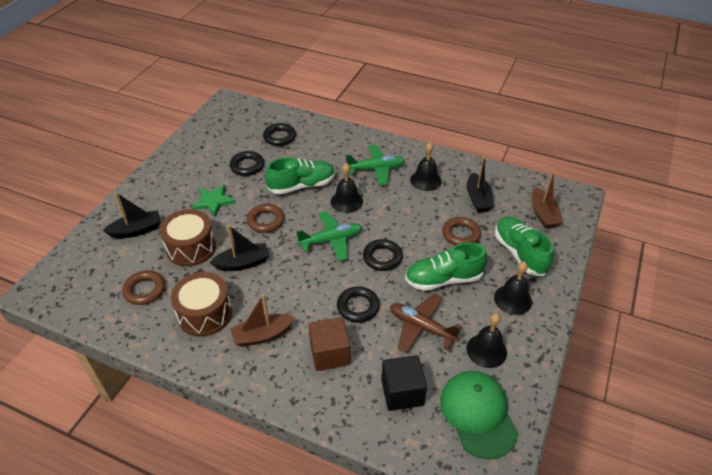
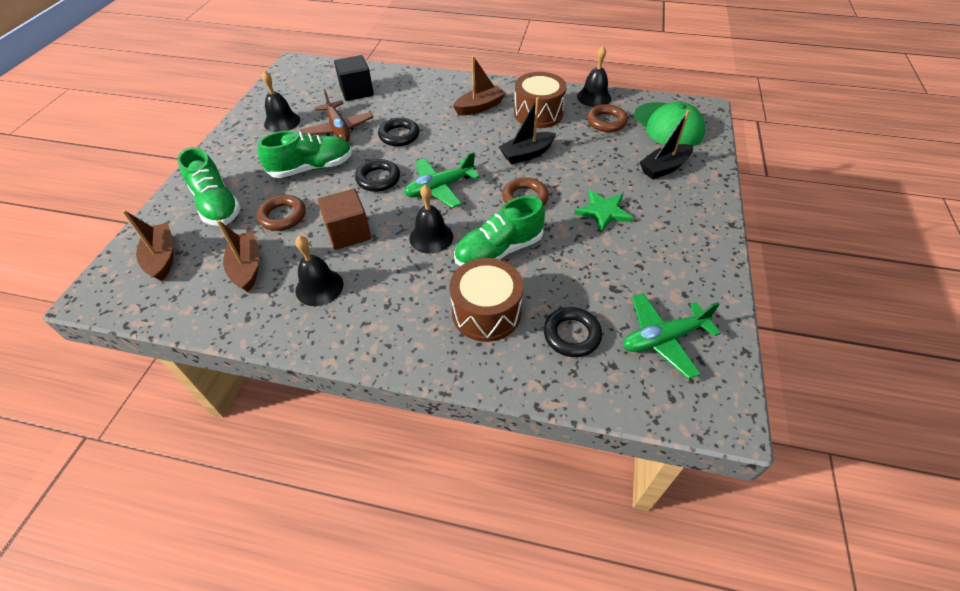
camera: 170 degrees right, 5 degrees up
brown drum [160,209,216,267] -> brown drum moved to [449,258,523,342]
black ring [230,151,264,176] -> none
brown cube [309,317,350,371] -> brown cube moved to [318,189,371,250]
green plane [345,144,405,185] -> green plane moved to [623,293,721,379]
brown plane [390,293,462,353] -> brown plane turned 45 degrees clockwise [300,89,374,142]
green cap [440,371,518,459] -> green cap moved to [634,102,705,146]
black boat [467,155,494,213] -> brown boat [216,220,260,292]
black bell [494,262,532,315] -> black bell moved to [577,46,611,107]

